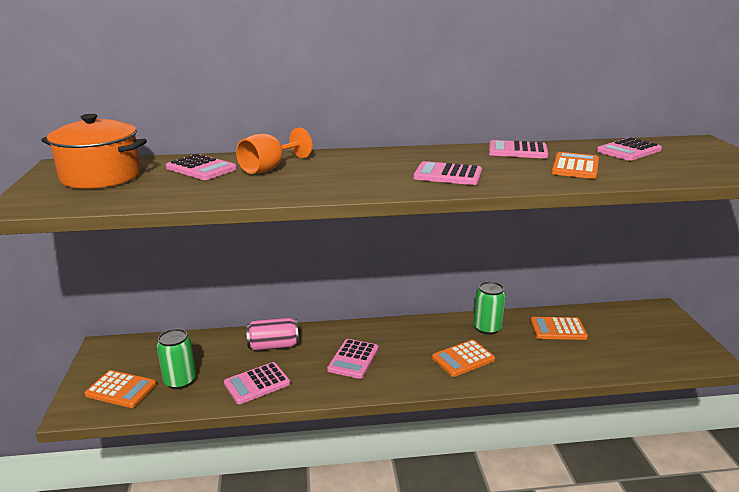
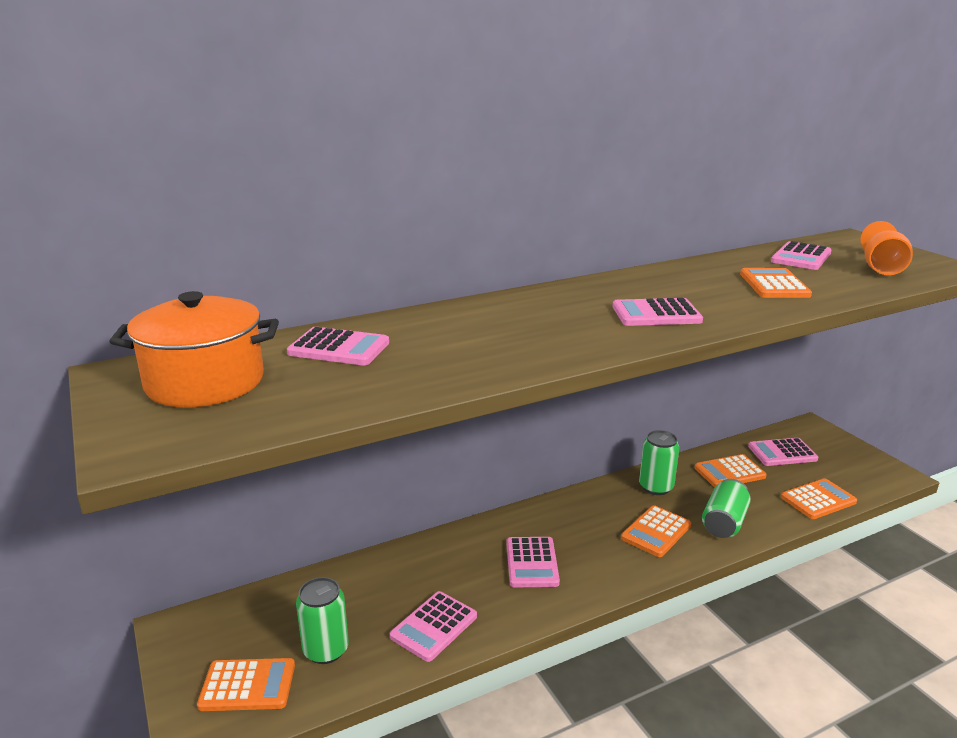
camera: 20 degrees left, 0 degrees up
orange goblet [236,128,312,174] -> orange goblet moved to [860,221,913,275]
pink can [246,318,299,351] -> none
pink calculator [489,140,548,158] -> pink calculator moved to [748,438,818,466]
none -> green can [702,479,751,538]
none -> orange calculator [781,478,857,519]

